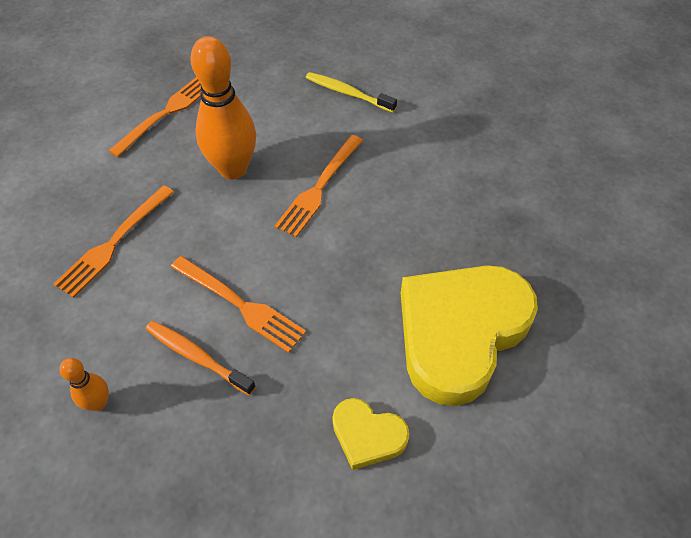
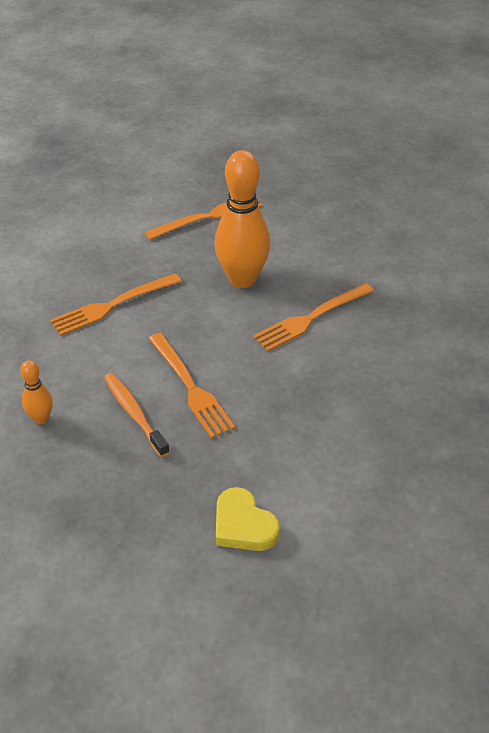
camera: 25 degrees right, 10 degrees down
yellow toothbrush [306,72,397,113] -> none
yellow heart [401,265,538,406] -> none

